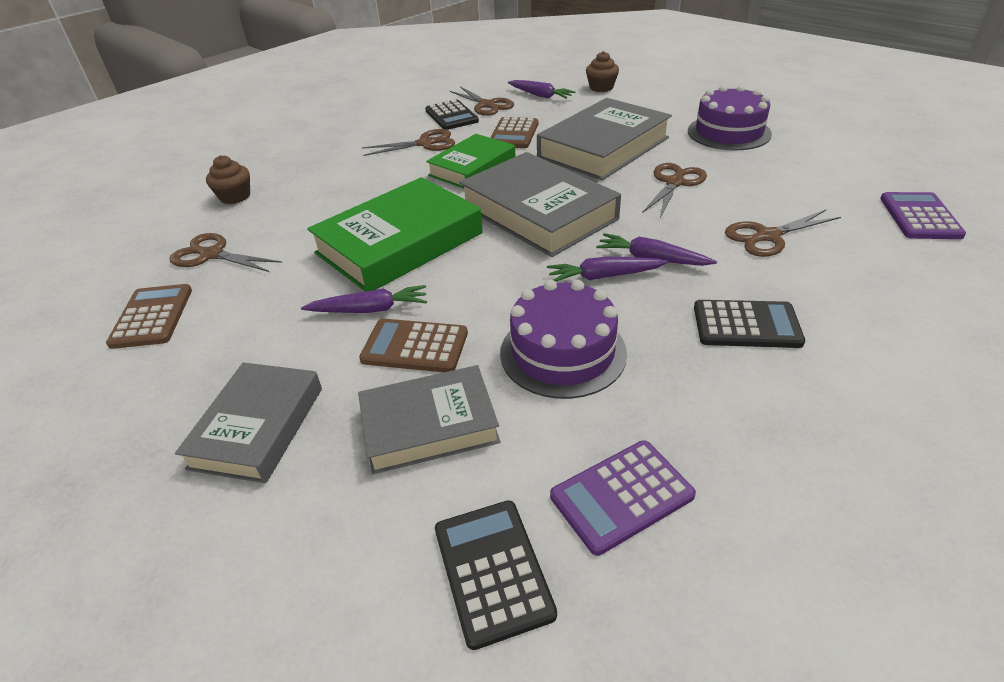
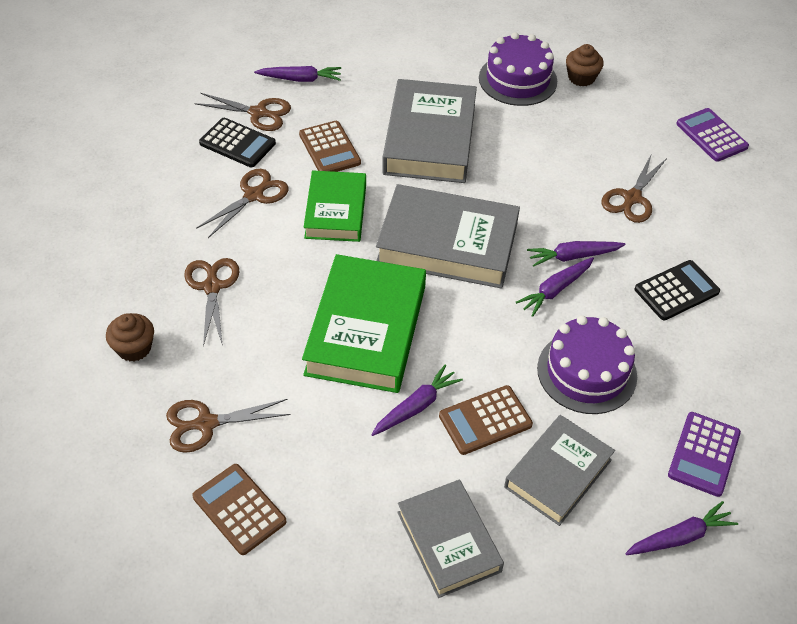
camera: 40 degrees left, 10 degrees up
black calculator [435,500,557,650] -> purple carrot [625,501,738,555]
brown cupcake [586,51,619,92] -> brown cupcake moved to [566,44,604,87]
brown scissors [642,163,707,218] -> brown scissors moved to [184,258,240,347]

